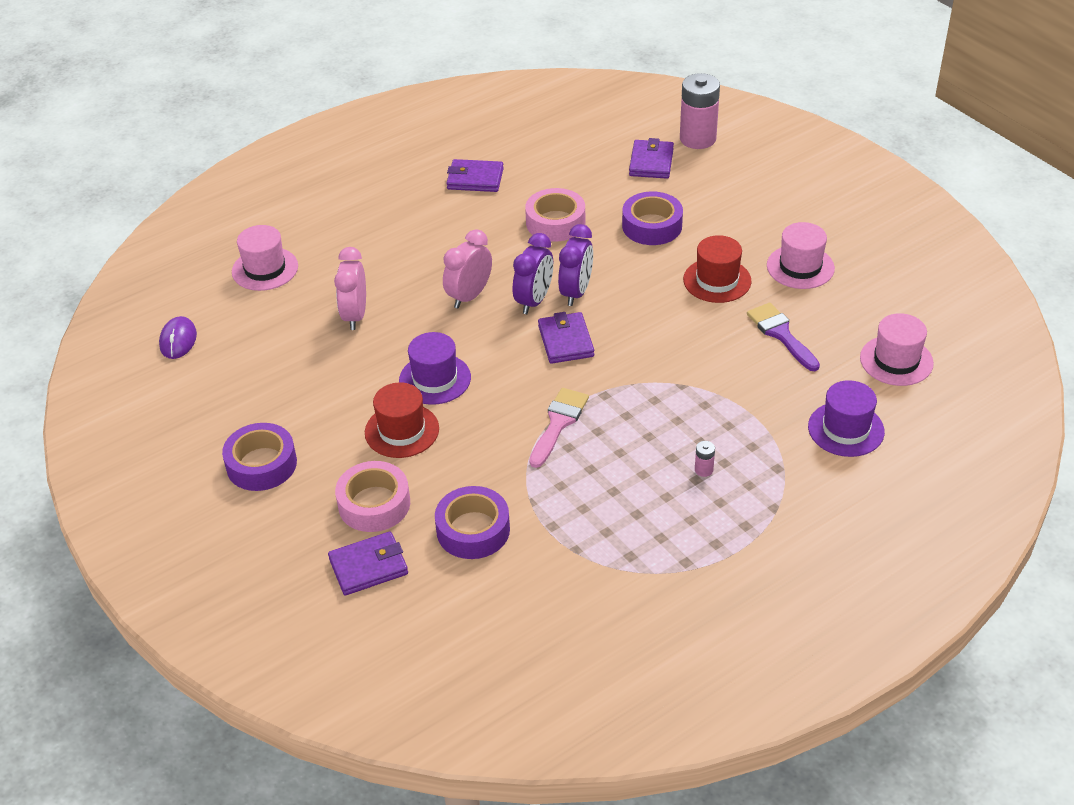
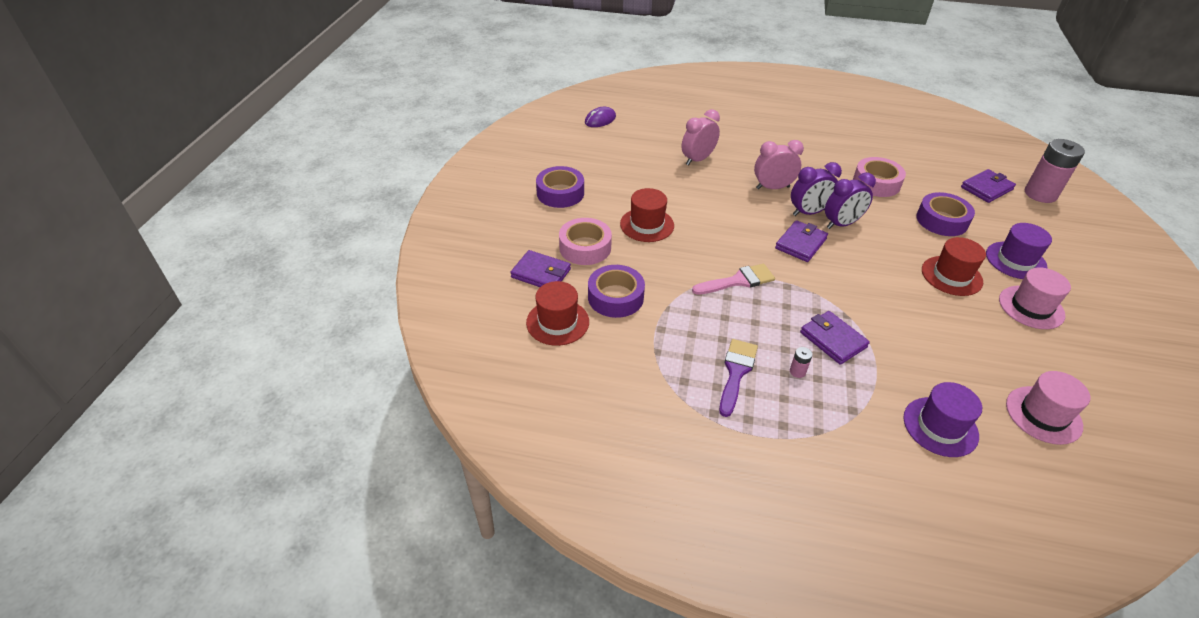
camera: 45 degrees right, 0 degrees up
pink hat [232,225,298,291] -> none
purple hat [399,332,471,405] -> purple hat moved to [986,223,1052,279]
purple wallet [446,159,504,192] -> purple wallet moved to [800,311,870,365]
purple brush [747,303,820,371] -> purple brush moved to [719,339,758,417]
none -> red hat [526,281,589,346]

